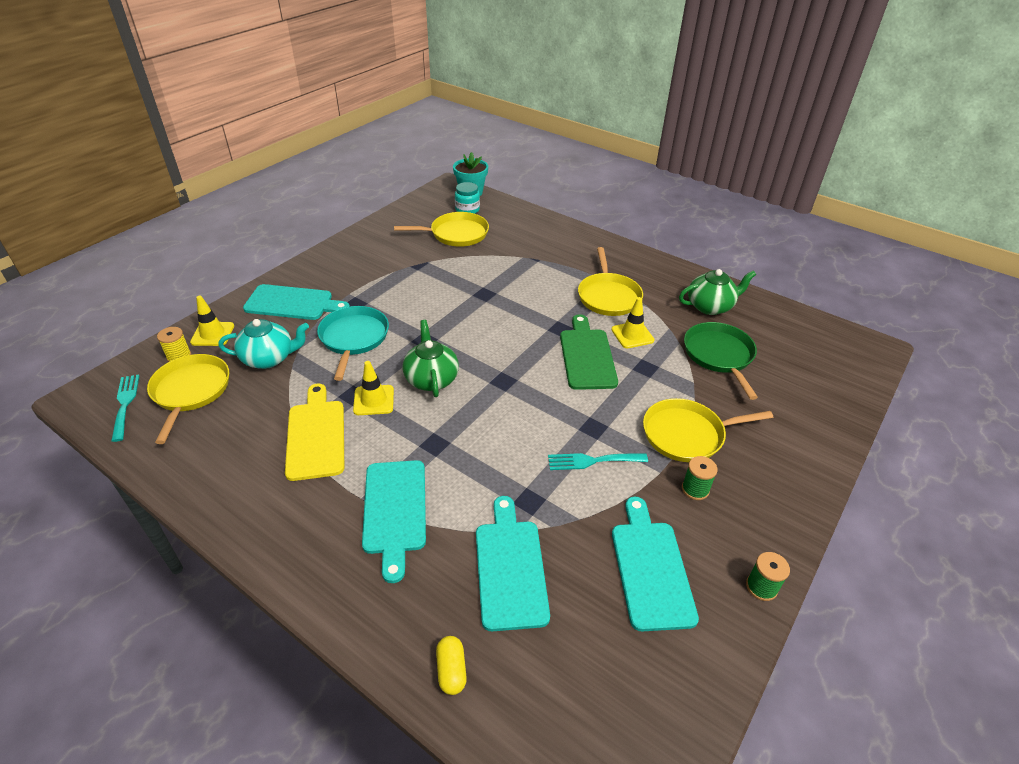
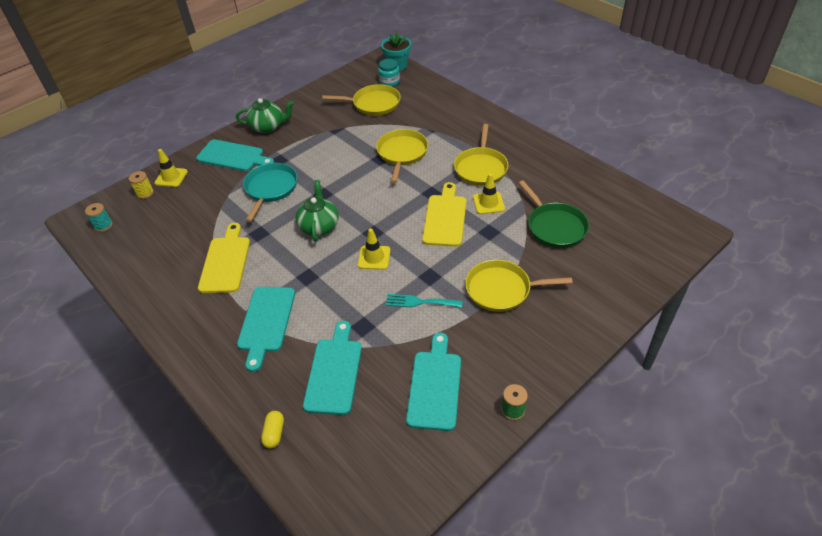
camera: 15 degrees right, 5 degrees up
turquoise fork [111,375,139,442] -> turquoise spool [85,203,113,232]
yellow pan [147,354,229,444] -> yellow pan moved to [376,129,428,183]
turquoise teapot [219,319,309,369] -> none
yellow traffic cone [353,361,394,415] -> yellow traffic cone moved to [358,228,390,270]
green cutting board [560,314,618,390] -> yellow cutting board [422,182,466,247]
green teapot [679,269,756,315] -> green teapot moved to [236,98,294,133]
green spool [682,456,718,500] -> none
green pan [684,322,758,400] -> green pan turned 150 degrees clockwise [519,180,589,248]

